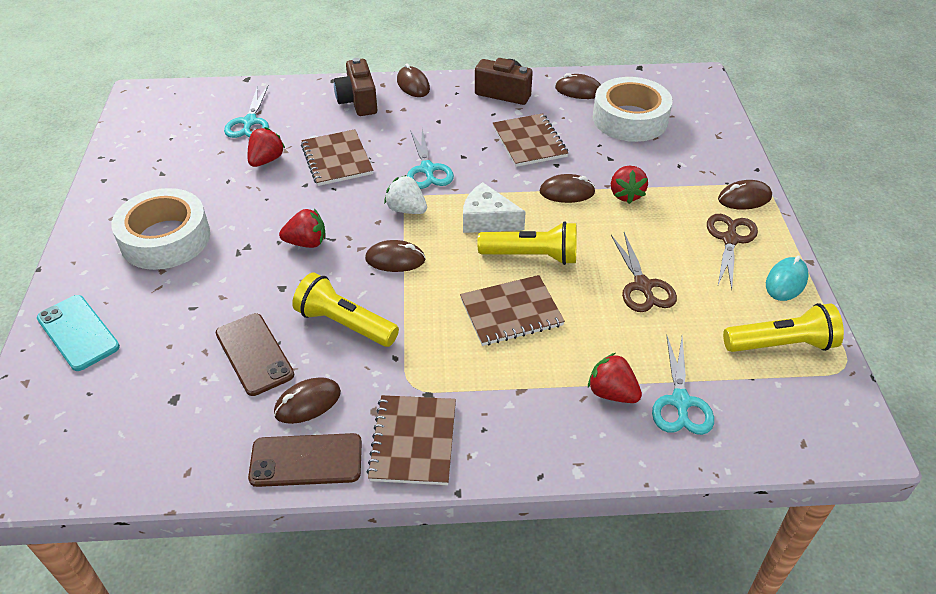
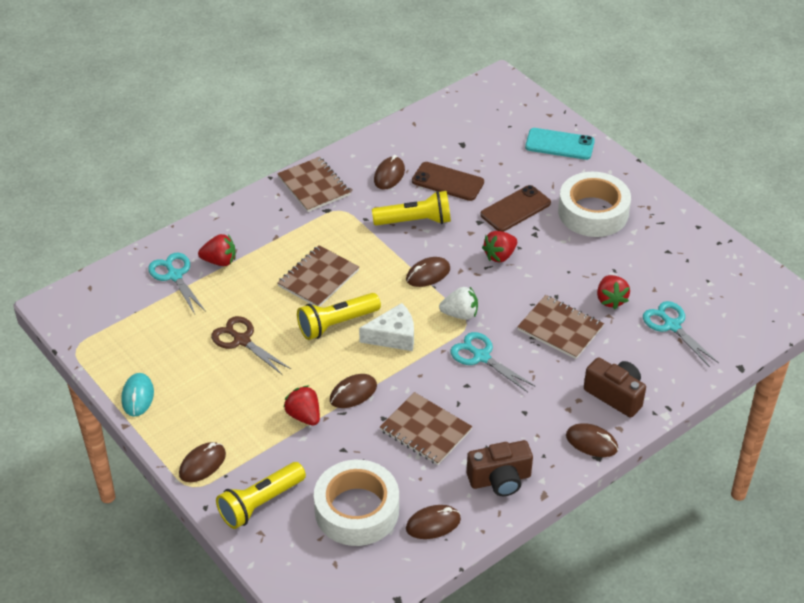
camera: 145 degrees right, 0 degrees up
brown phone [248,433,362,487] -> brown phone moved to [480,185,551,232]
brown scissors [707,214,758,290] -> none
yellow flashlight [723,303,844,352] -> yellow flashlight moved to [216,462,306,529]

